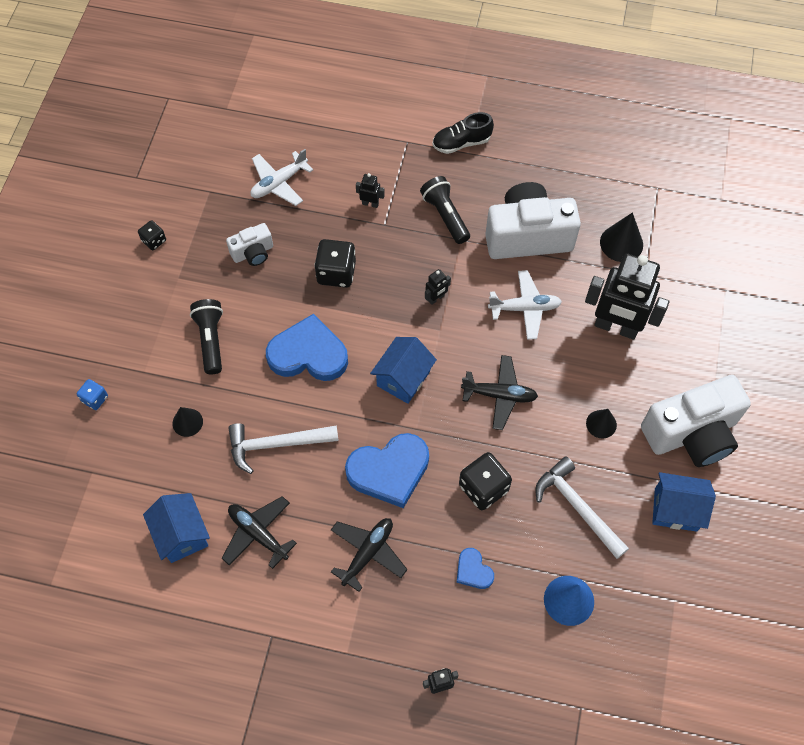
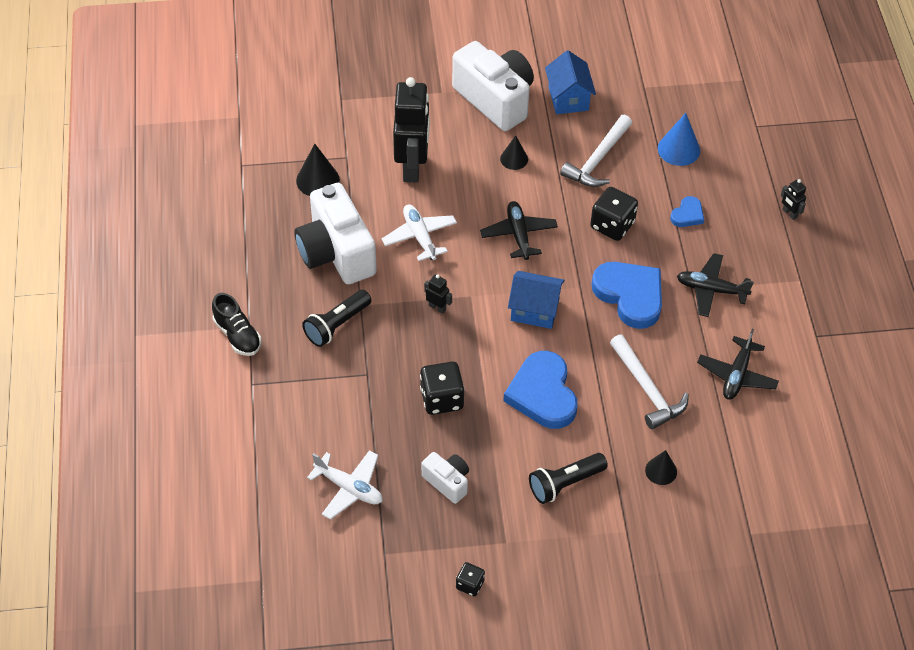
camera: 110 degrees left, 10 degrees down
blue dice [77,379,108,410] -> none
blue house [143,493,210,563] -> none
black robot [356,173,385,208] -> none

